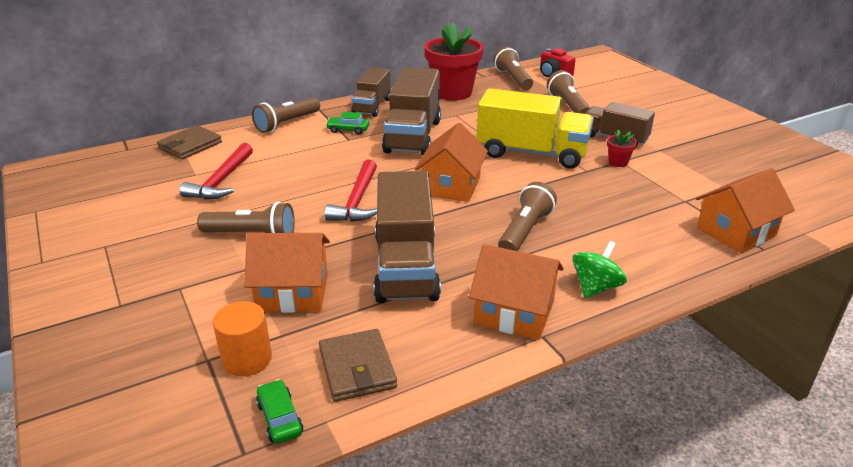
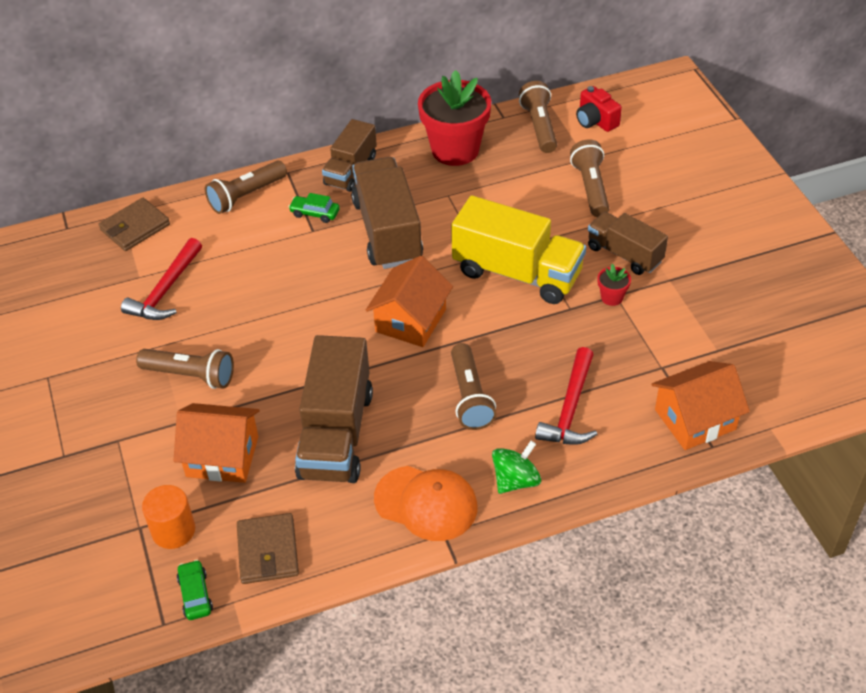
camera: 10 degrees right, 15 degrees up
red hammer [324,160,377,222] -> red hammer moved to [535,347,597,445]
brown truck [382,67,441,156] -> brown truck turned 150 degrees clockwise [351,157,423,269]
orange house [469,244,564,340] -> orange cap [374,466,477,541]
brown flashlight [498,182,557,251] -> brown flashlight turned 135 degrees clockwise [451,343,497,430]

